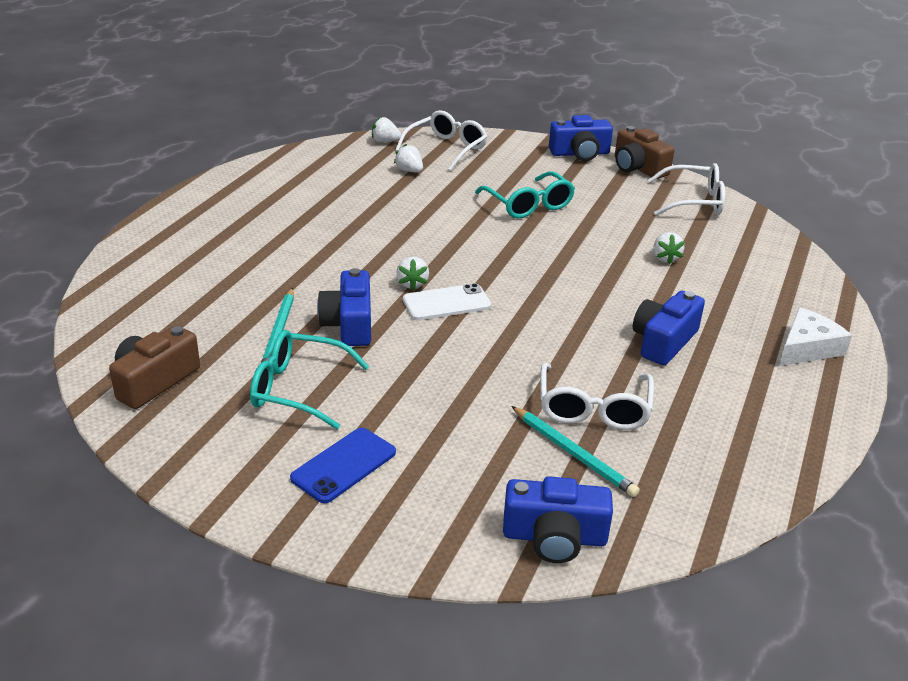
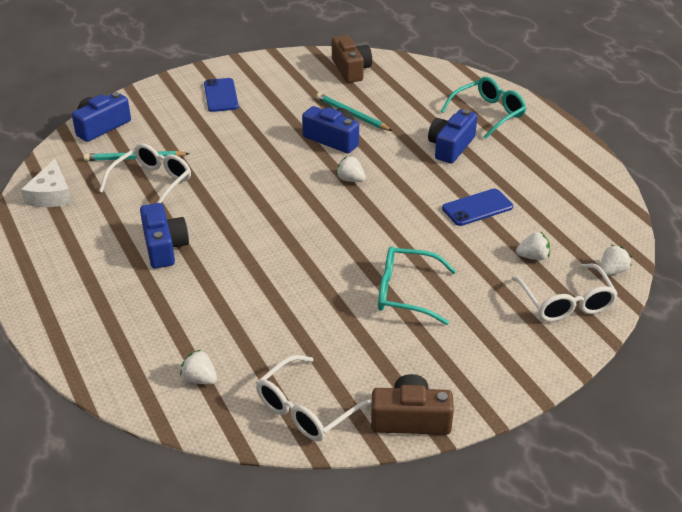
camera: 130 degrees right, 5 degrees up
turquoise glasses [250,330,369,429] -> turquoise glasses moved to [441,77,526,139]
white phone [403,283,491,320] -> none
white glasses [540,363,654,430] -> white glasses turned 75 degrees clockwise [99,143,191,203]
blue camera [549,115,613,161] -> blue camera moved to [428,109,478,163]
white strawberry [653,232,685,264] -> white strawberry moved to [180,349,217,385]
white cheese [779,307,852,366] -> white cheese moved to [21,159,72,207]
none -> blue phone [442,189,513,226]

